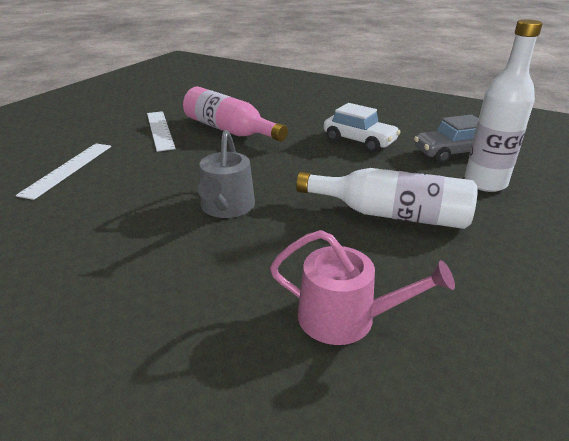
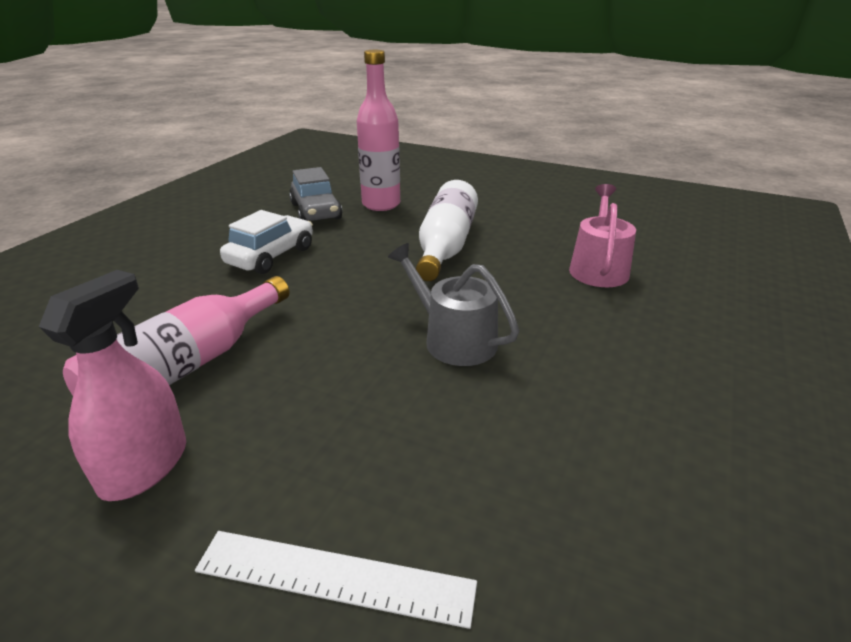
camera: 95 degrees left, 0 degrees up
white ruler [147,111,176,152] -> pink spray bottle [39,270,186,501]
grey watering can [198,130,255,218] -> grey watering can turned 135 degrees counterclockwise [388,243,519,366]
white bottle [464,19,543,192] -> pink bottle [357,50,400,211]

